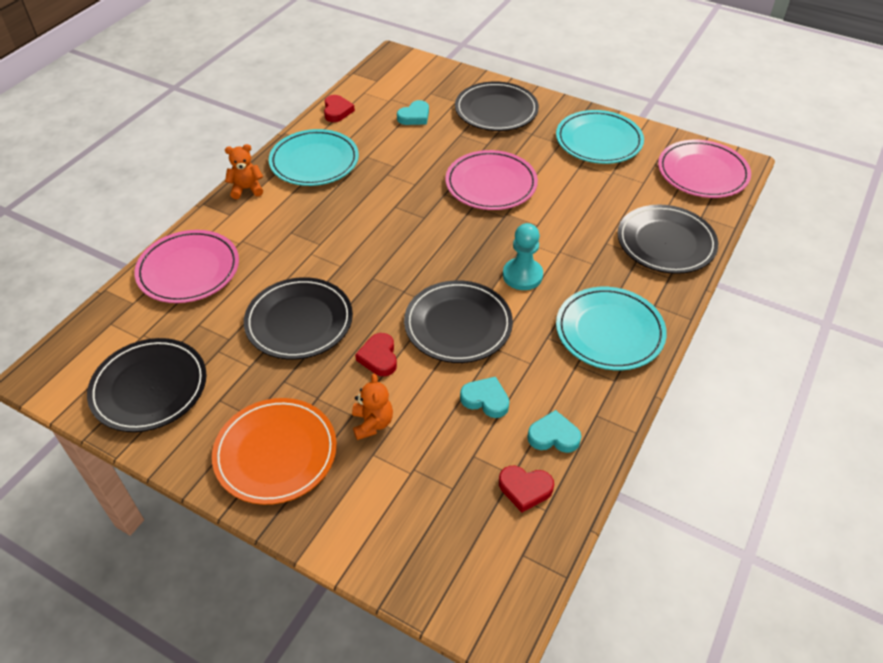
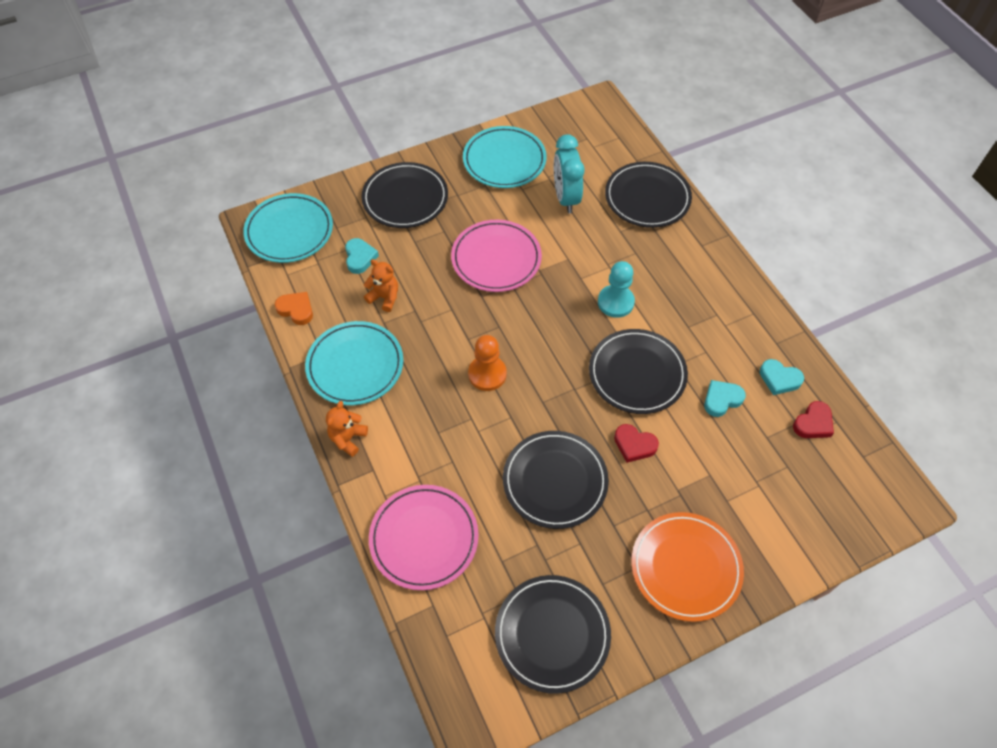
camera: 55 degrees left, 10 degrees up
red heart [324,95,355,122] -> orange heart [275,292,313,325]
orange teddy bear [352,374,393,440] -> orange teddy bear moved to [364,259,398,312]
turquoise heart [527,410,582,453] -> turquoise heart turned 105 degrees counterclockwise [760,359,804,395]
turquoise plate [556,287,667,370] -> turquoise plate moved to [243,193,333,263]
pink plate [658,140,751,198] -> none
none -> orange pawn [468,335,507,391]
none -> turquoise clock [554,134,585,213]

